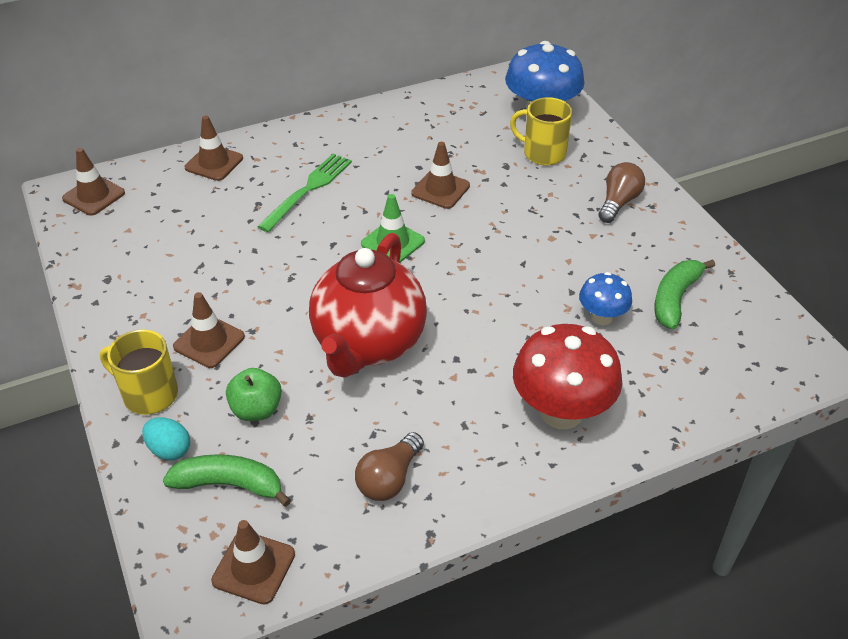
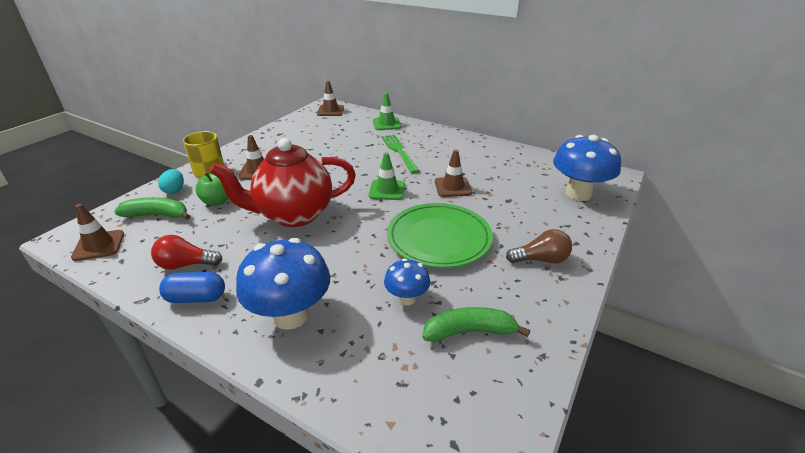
camera: 55 degrees right, 10 degrees down
green banana [163,454,291,507] -> green banana turned 60 degrees counterclockwise [114,197,190,220]
brown traffic cone [185,116,243,181] -> green traffic cone [373,93,401,130]
green fork [257,154,352,232] -> green fork turned 105 degrees counterclockwise [381,134,420,174]
brown light bulb [355,432,424,501] -> red light bulb [151,235,223,270]
yellow mug [510,97,572,166] -> none
red mushroom [513,324,622,429] -> blue mushroom [236,238,330,330]
none -> blue capsule [159,272,225,303]
none -> green plate [387,203,493,268]

